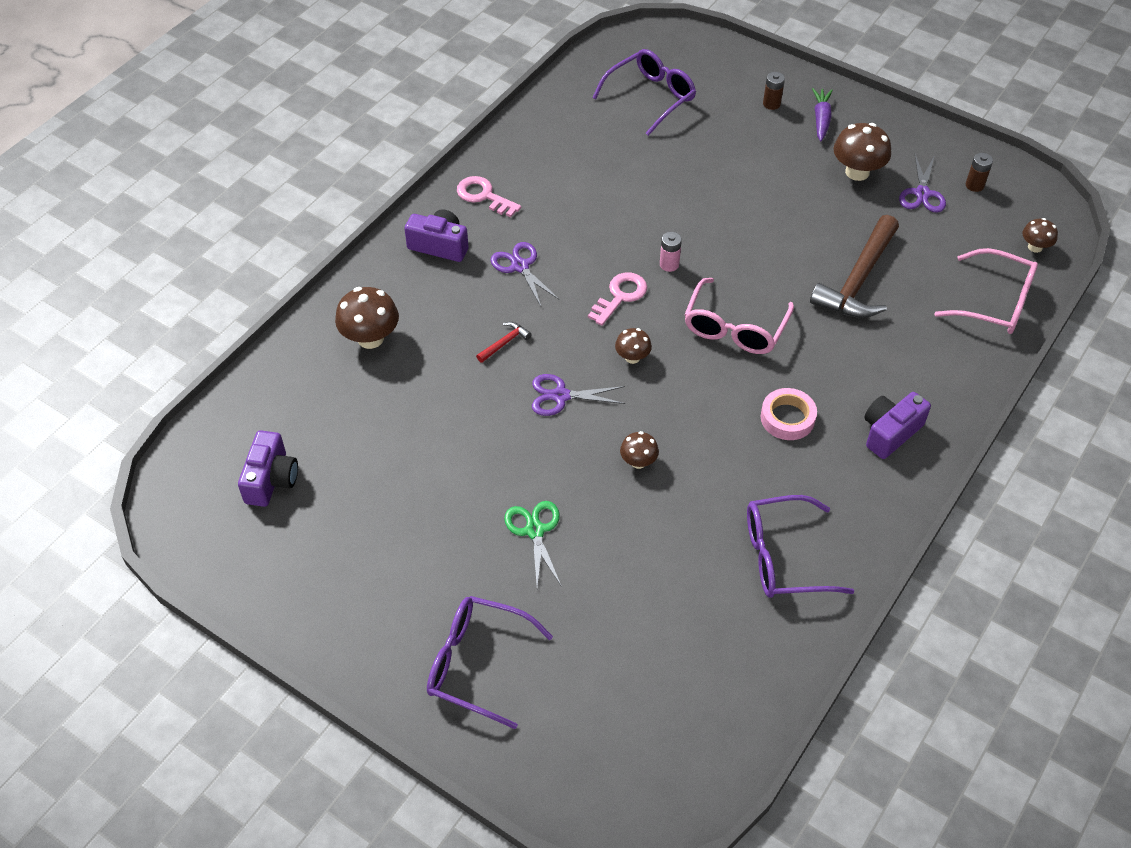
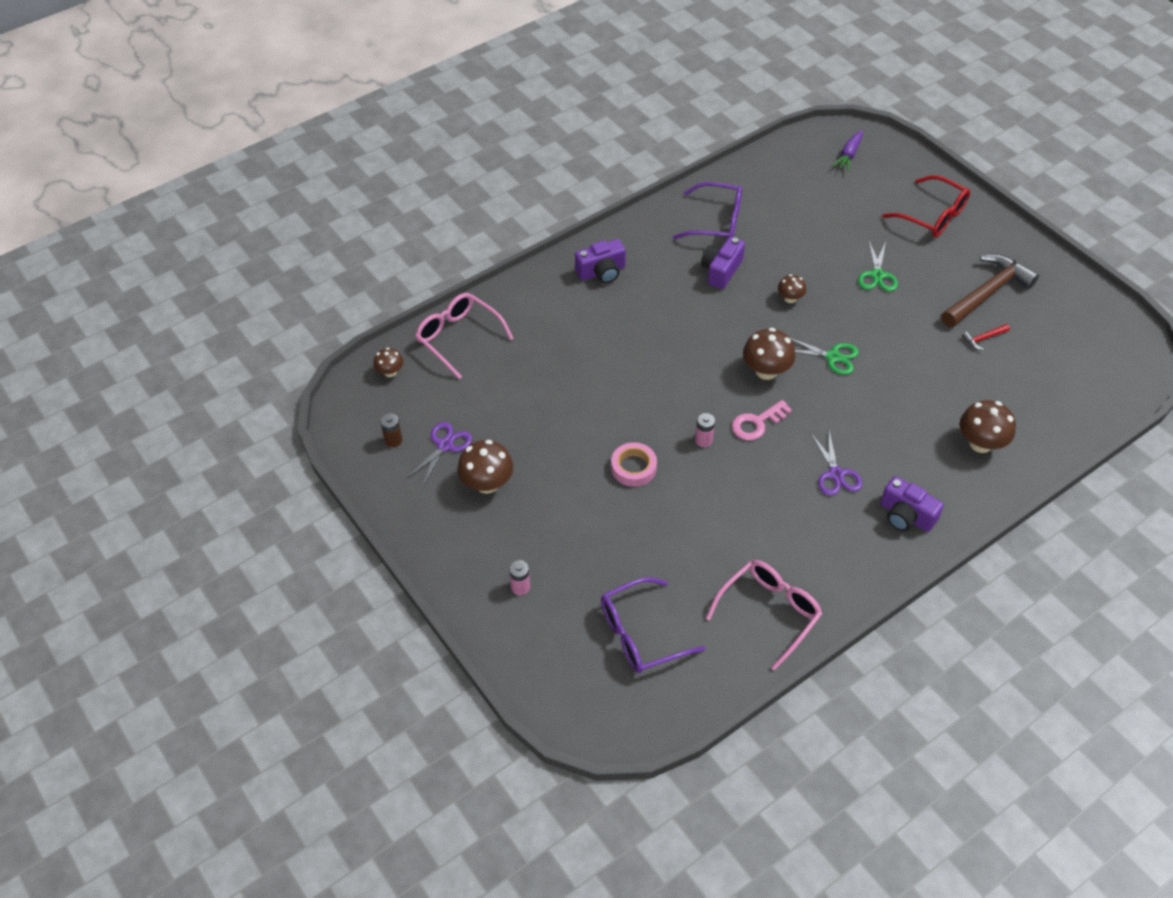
camera: 160 degrees left, 0 degrees up
purple camera [238,430,298,507] -> purple camera moved to [701,237,745,289]
purple glasses [427,596,553,729] -> red glasses [882,175,970,237]
pink key [457,176,521,217] -> none
red hammer [476,322,532,363] -> red hammer moved to [962,324,1010,350]
purple scissors [532,374,625,416] -> green scissors [790,338,859,375]
brown mushroom [615,328,652,364] -> brown mushroom [743,328,796,380], size x1.74
pink glasses [685,278,794,354] -> pink glasses moved to [706,560,822,671]
pink tape [761,388,817,440] -> pink tape moved to [611,442,657,487]
brown battery [763,72,785,110] -> pink battery [509,560,530,595]
brown hammer [810,215,899,318] -> brown hammer moved to [941,254,1039,327]
purple carrot [812,88,833,141] -> purple carrot moved to [833,130,863,171]

